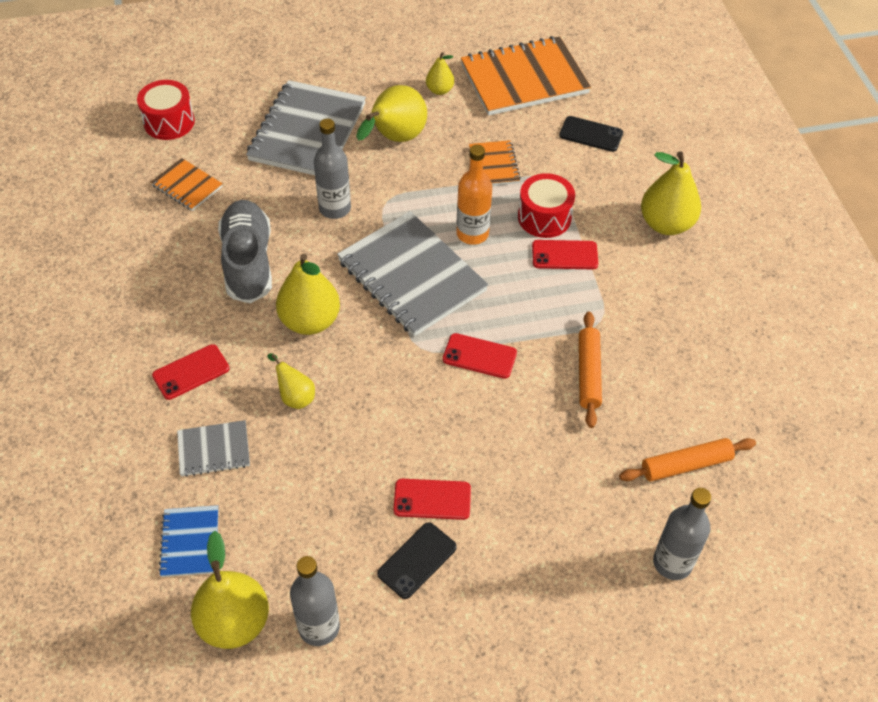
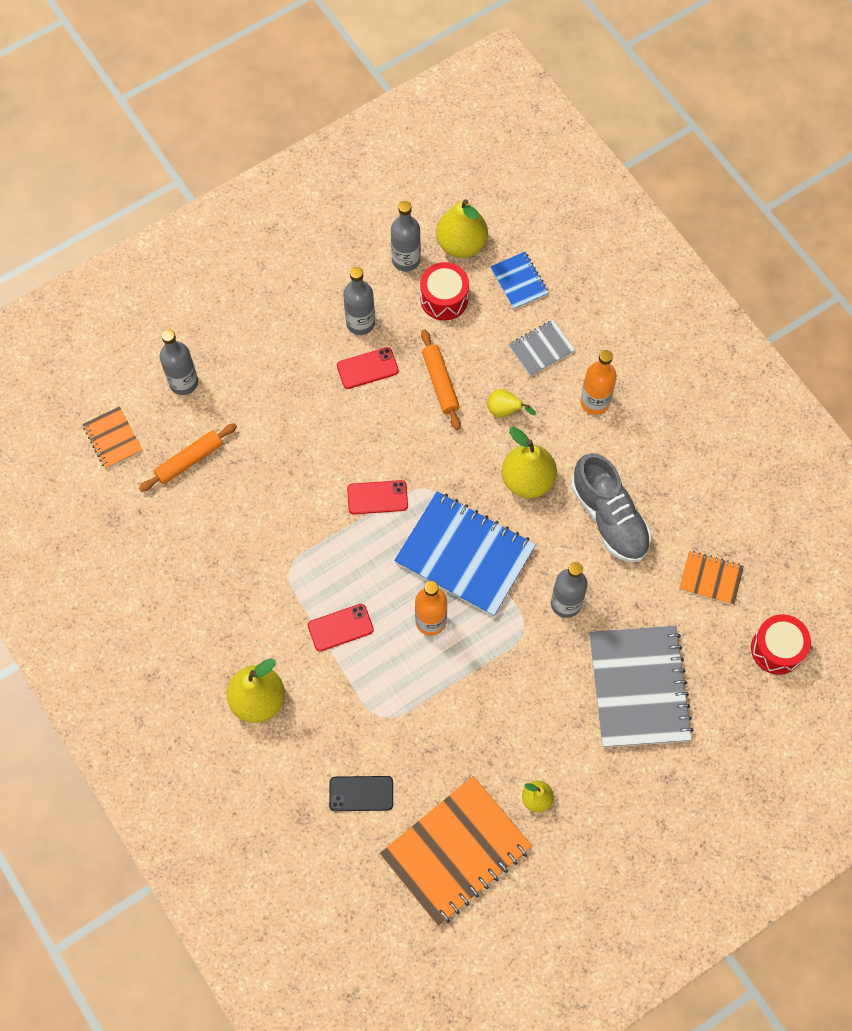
camera: 160 degrees right, 15 degrees up
red phone [152,344,229,400] -> orange bottle [580,350,617,415]
grey notebook [337,211,488,336] -> blue notebook [394,491,536,617]
yellow pear [356,85,427,142] -> none
black phone [377,522,457,599] -> grey bottle [343,267,375,335]
orange notebook [469,140,521,185] -> orange notebook moved to [83,406,142,469]
red drum [518,173,575,238] -> red drum moved to [420,262,469,321]
orange rolling pin [579,311,602,428] -> orange rolling pin moved to [421,329,461,430]

